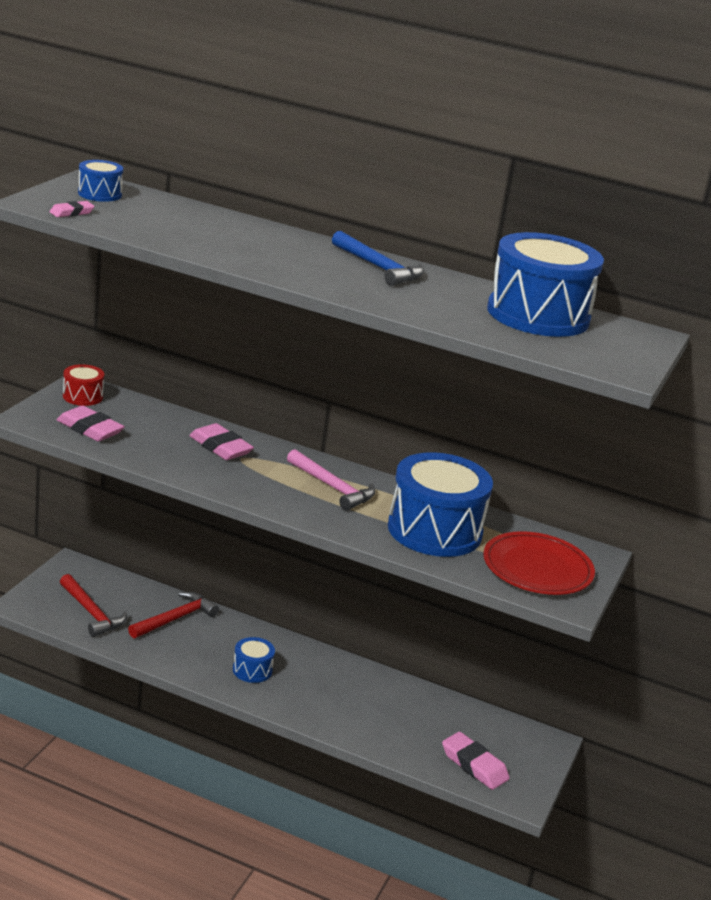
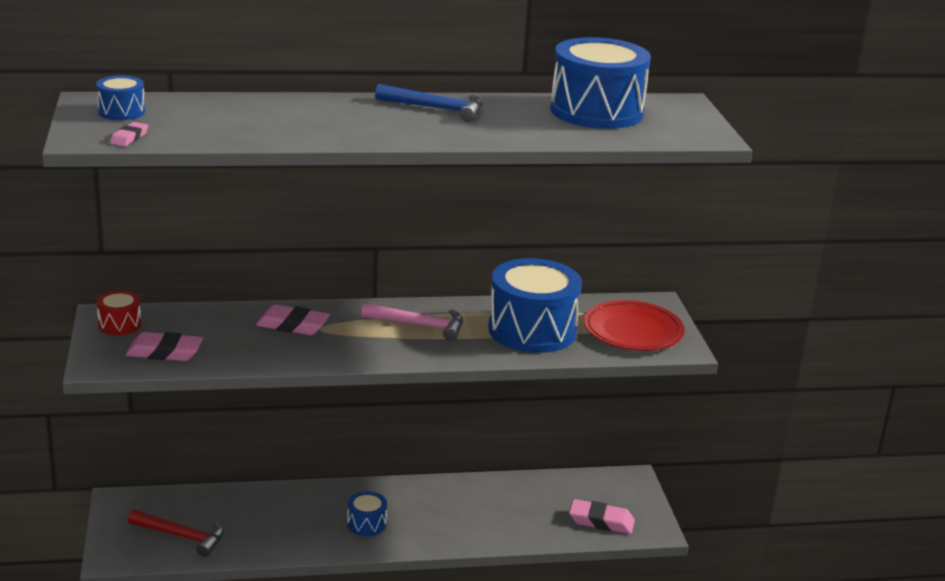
camera: 30 degrees left, 0 degrees up
red hammer [128,592,219,638] -> none

